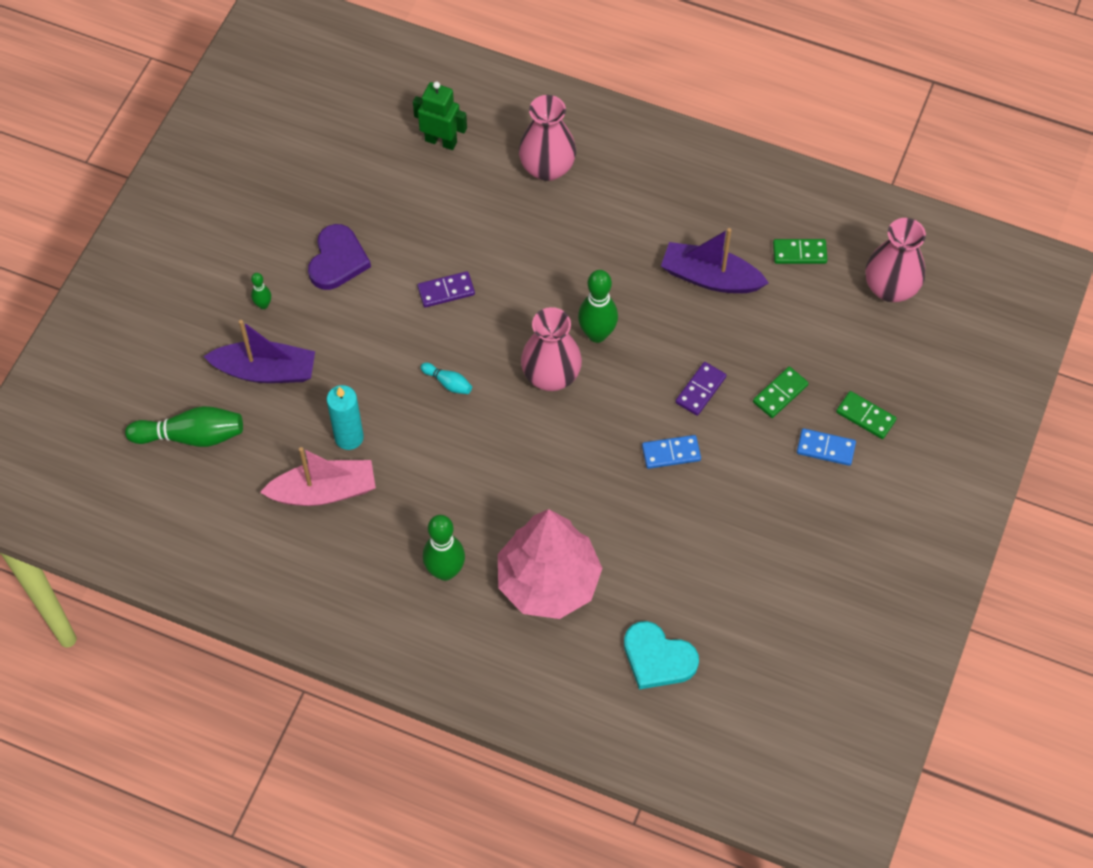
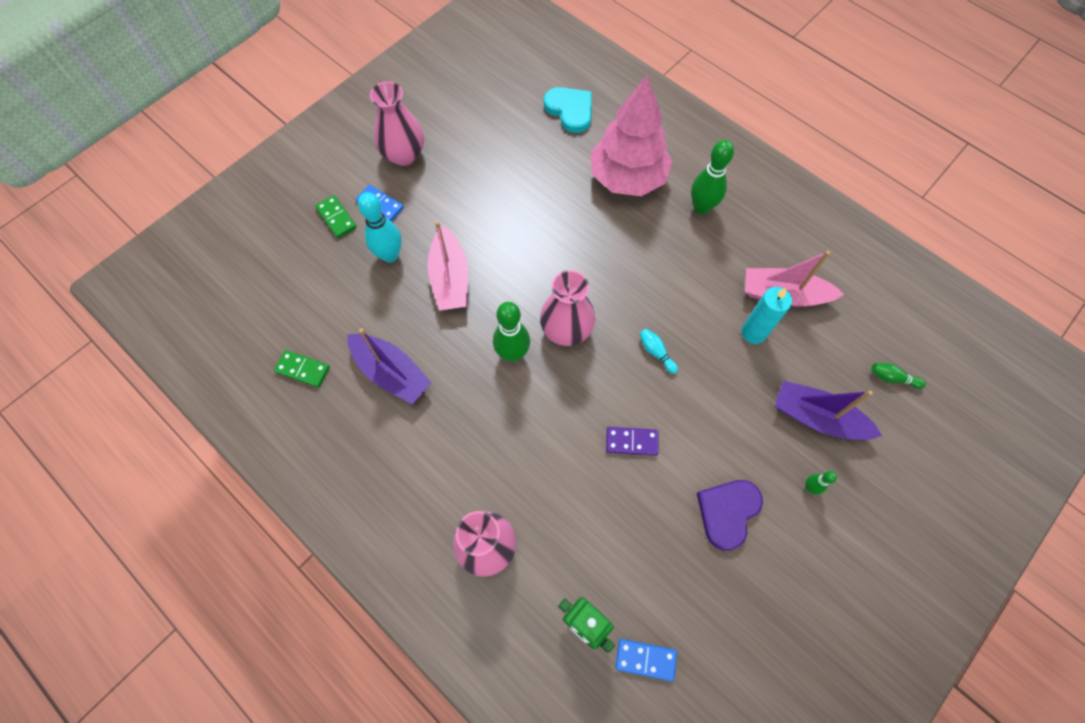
camera: 160 degrees left, 5 degrees up
green bowling pin [125,406,243,447] -> green bowling pin [871,363,926,389], size x0.51
blue domino [642,435,701,469] -> blue domino moved to [615,639,677,681]
purple domino [675,362,726,416] -> pink boat [428,221,468,311]
green domino [753,367,809,418] -> turquoise bowling pin [358,192,402,263]
pink vase [865,218,926,302] -> pink vase moved to [370,81,424,166]

